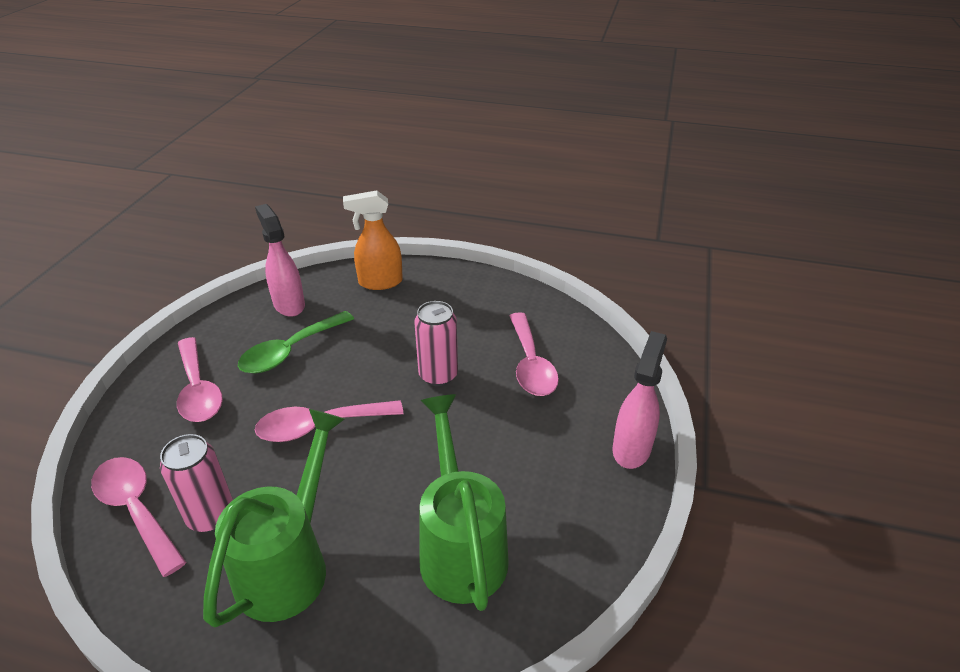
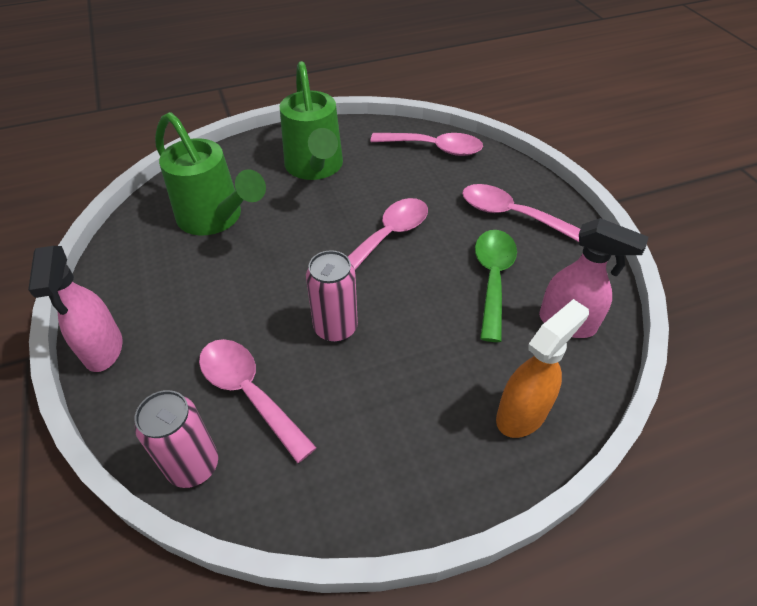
camera: 145 degrees right, 10 degrees up
pink can [160,434,233,532] -> pink can moved to [135,390,218,488]

